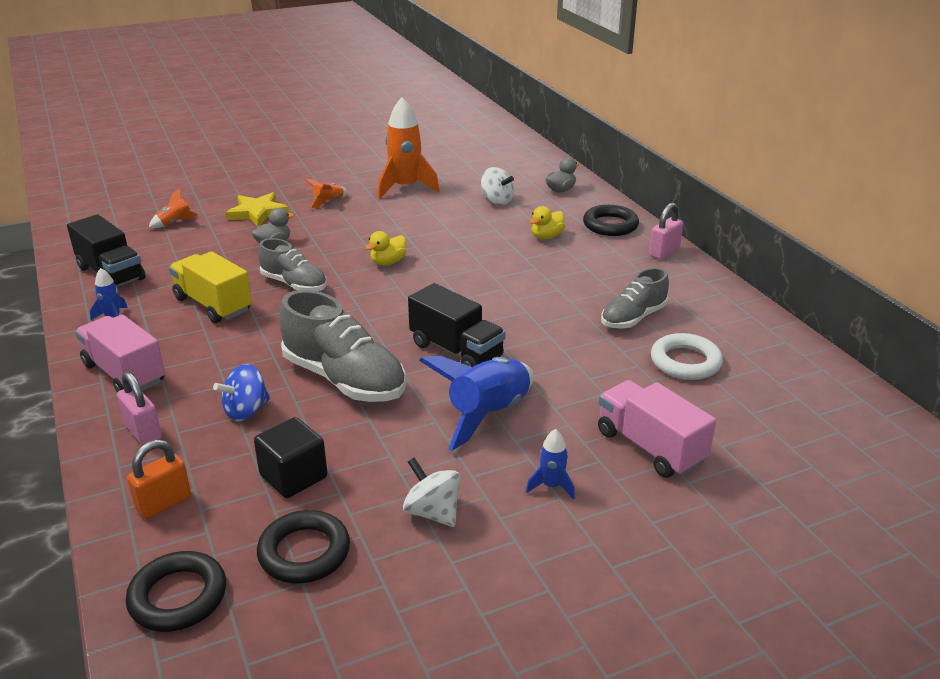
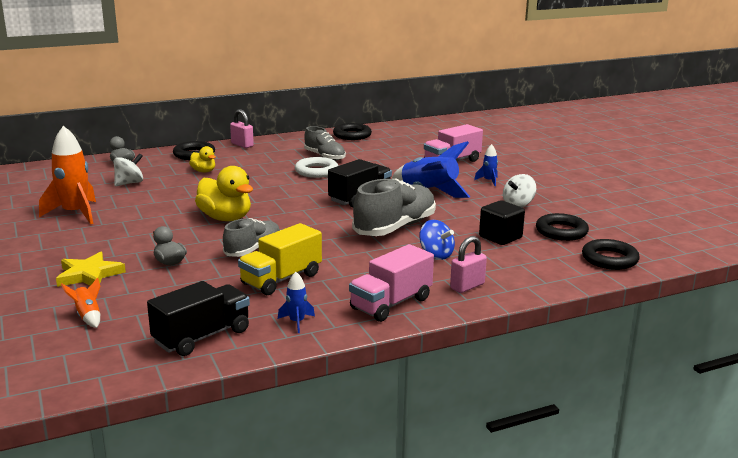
camera: 90 degrees left, 10 degrees down
orange padlock [127,439,191,519] -> none
orange rocket [304,179,349,208] -> none
yellow duck [365,231,406,265] -> yellow duck [195,166,253,221], size x1.84
white ring [651,333,723,380] -> white ring moved to [295,157,338,178]
none -> black ring [333,123,372,140]

